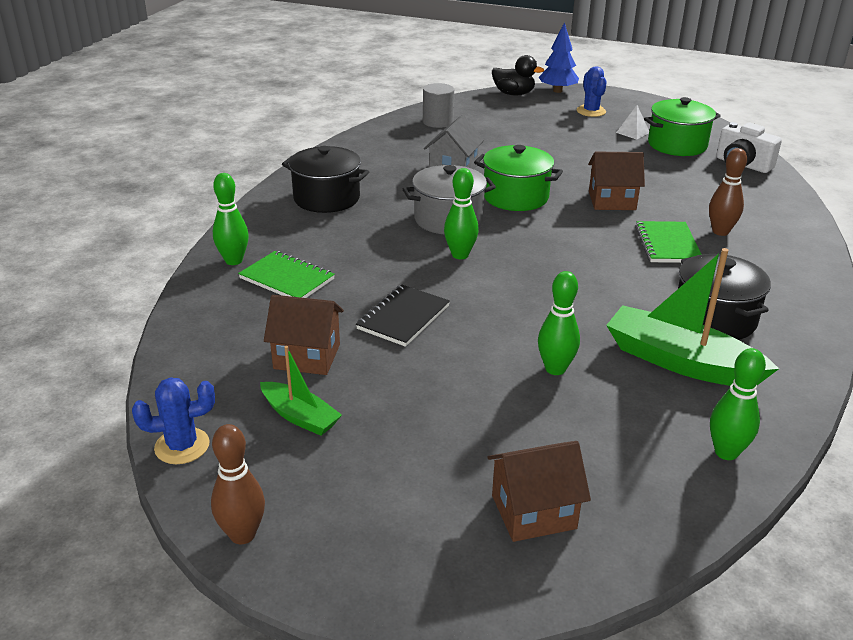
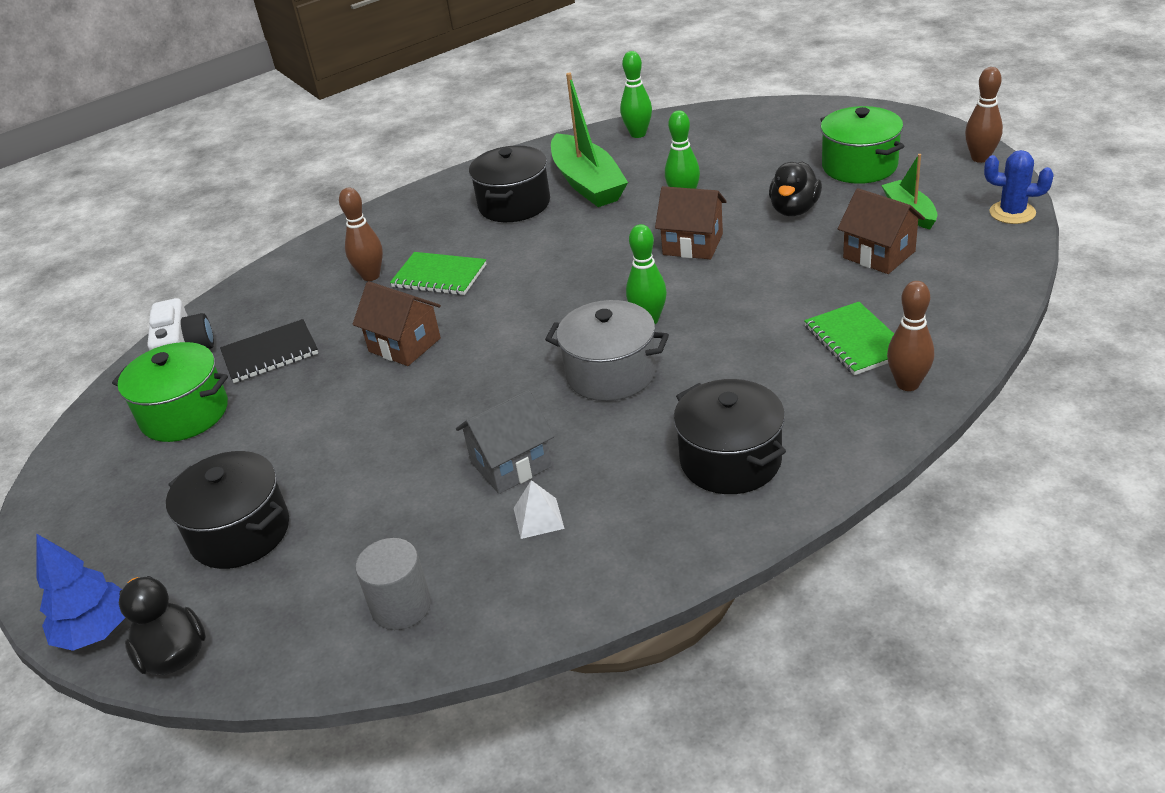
camera: 140 degrees left, 5 degrees up
green bowling pin [213,173,249,265] -> brown bowling pin [887,281,934,391]
black notebook [356,285,450,347] -> black notebook moved to [220,319,318,383]
green pot [474,145,563,211] -> green pot moved to [820,106,904,184]
brown house [487,441,591,542] -> brown house moved to [655,186,727,259]
blue cactus [577,66,607,117] -> none
white pyramid [616,105,649,140] -> white pyramid moved to [514,480,565,539]
green notebook [635,221,702,263] -> green notebook turned 75 degrees clockwise [390,252,486,295]
none -> black pot [166,451,289,569]
none -> black duck [769,162,822,216]

